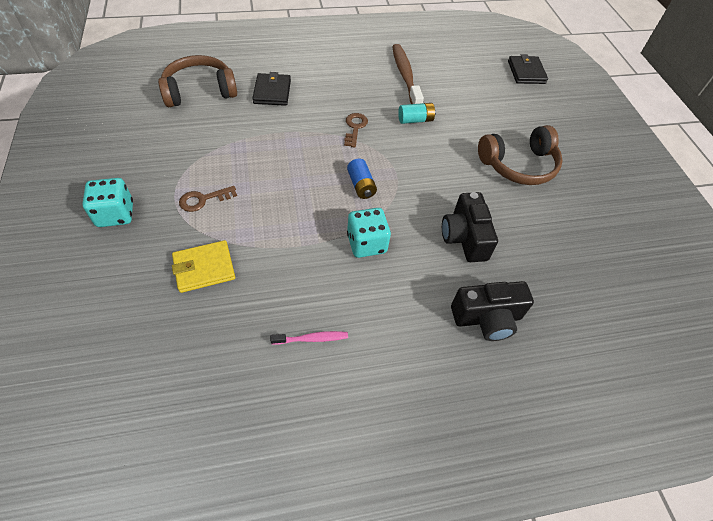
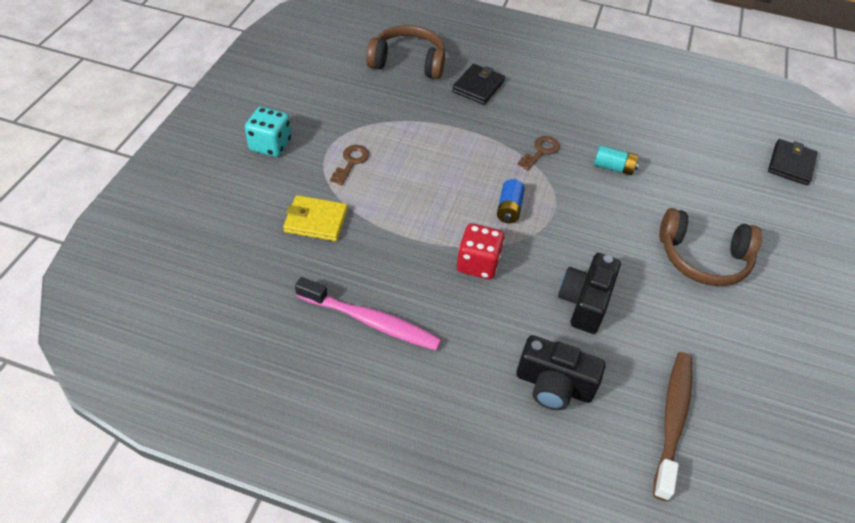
camera: 30 degrees right, 5 degrees down
brown key [179,186,237,212] -> brown key turned 105 degrees clockwise [330,145,369,185]
pink toothbrush [270,331,348,345] -> pink toothbrush [295,277,441,350], size x1.98
turquoise dice [347,208,391,258] -> red dice [457,223,504,279]
brown toothbrush [392,44,424,104] -> brown toothbrush moved to [653,352,692,501]

